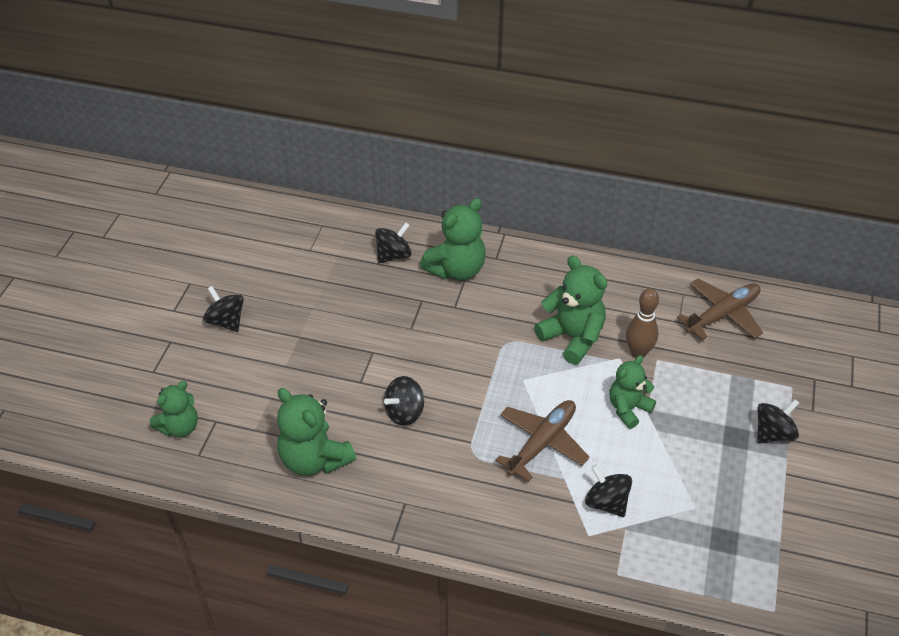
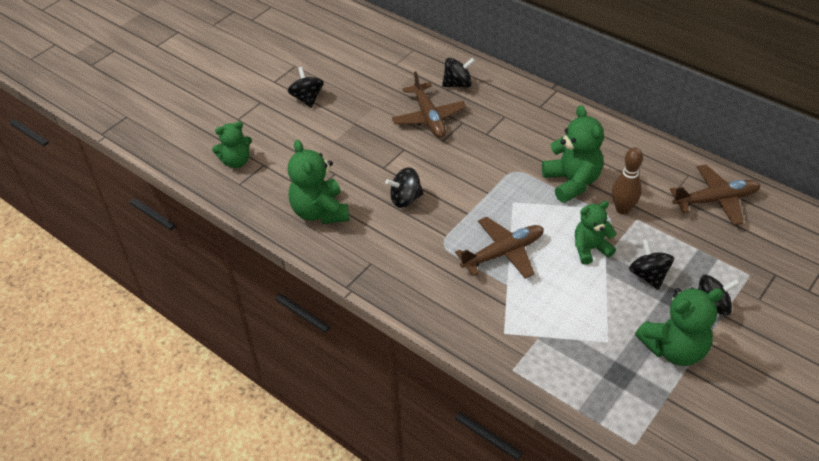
camera: 25 degrees right, 0 degrees up
green teddy bear [420,198,486,280] -> green teddy bear moved to [635,288,724,366]
black spinning top [585,465,632,517] -> black spinning top moved to [629,239,674,290]
none -> brown plane [392,71,466,138]

